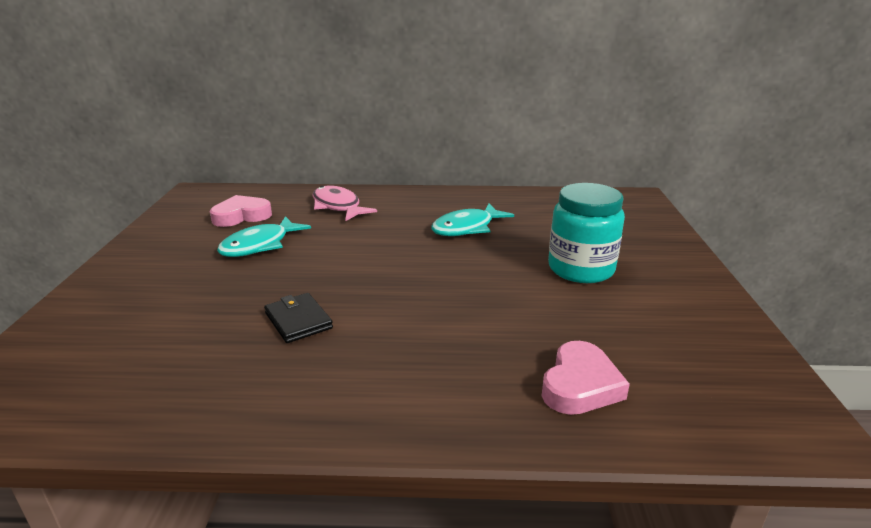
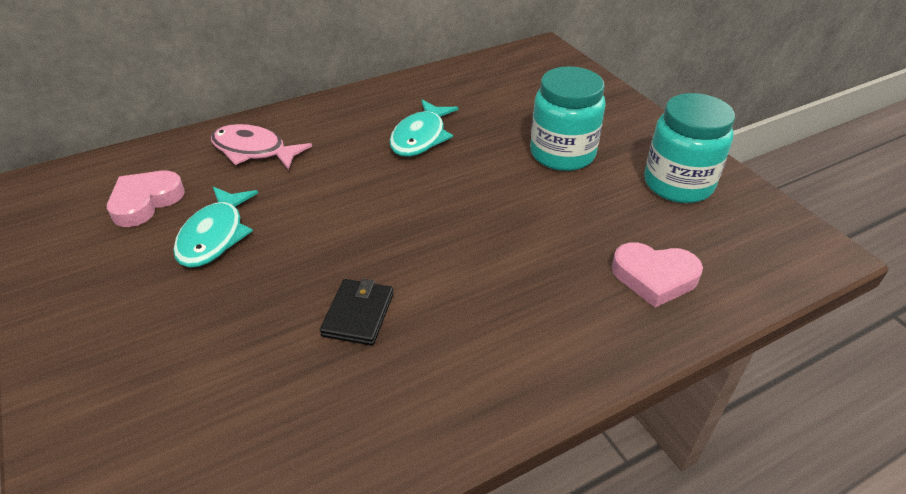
camera: 30 degrees left, 15 degrees up
black wallet [264,293,333,343] -> black wallet turned 75 degrees clockwise [320,279,394,346]
pink heart [542,341,630,415] -> pink heart turned 105 degrees clockwise [612,242,703,308]
none -> turquoise jar [644,93,735,203]

